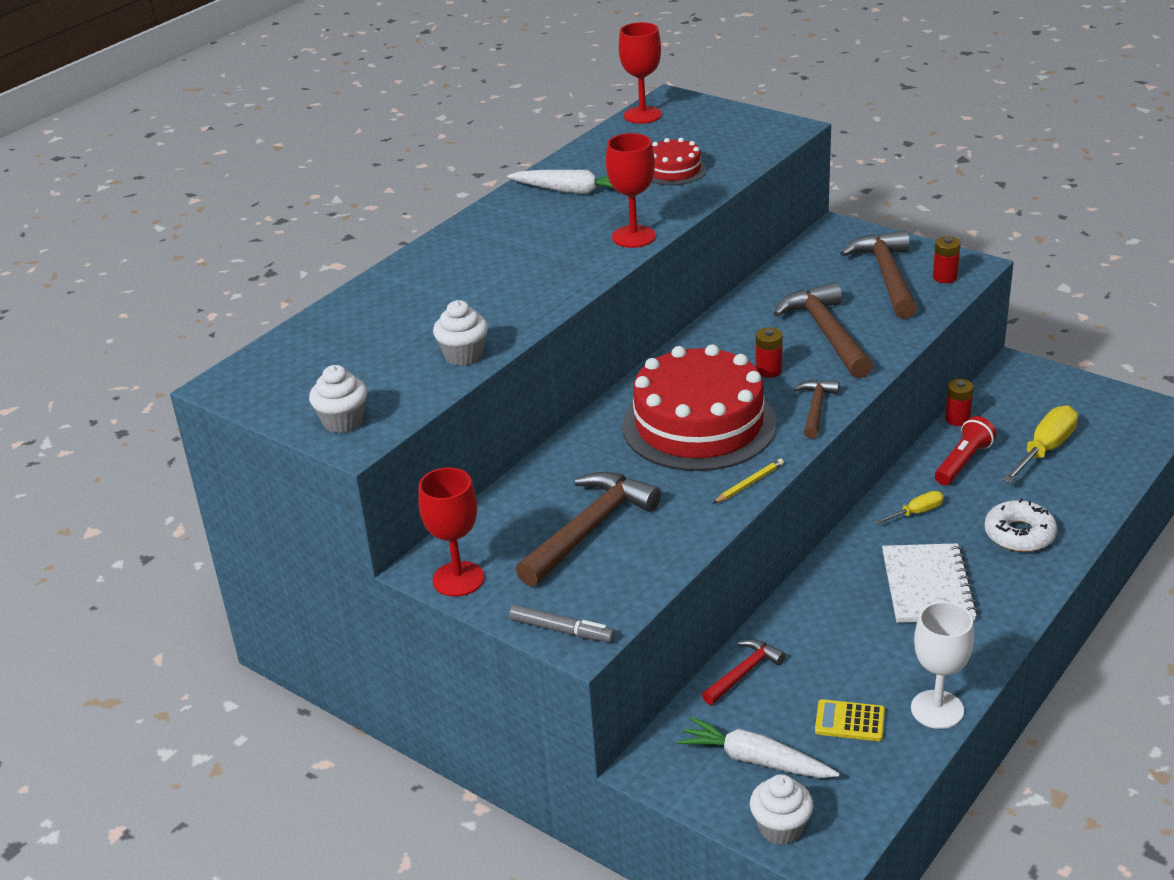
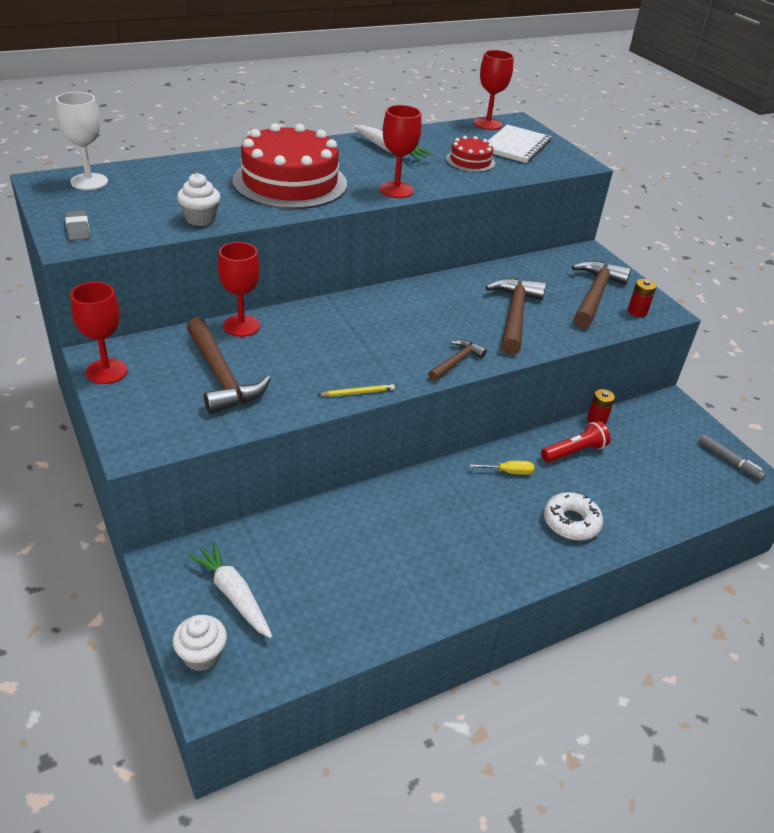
camera: 20 degrees right, 5 degrees up
white cupcake [309,365,367,434] -> grey eraser [65,210,90,240]
grey marker [509,605,615,643] -> grey marker moved to [699,434,766,480]
brown hammer [516,472,661,586] -> brown hammer turned 90 degrees clockwise [187,317,271,414]
red cake [622,344,777,471] -> red cake moved to [232,123,347,209]
red hammer [702,639,786,705] -> none
red battery [756,327,783,378] -> none
yellow calculator [815,699,885,741] -> none
white notebook [882,543,978,623] -> white notebook moved to [488,125,551,163]
white goblet [911,602,974,729] -> white goblet moved to [56,92,108,190]
yellow screwdriver [1002,406,1078,483] -> none
none -> red goblet [218,242,260,337]

